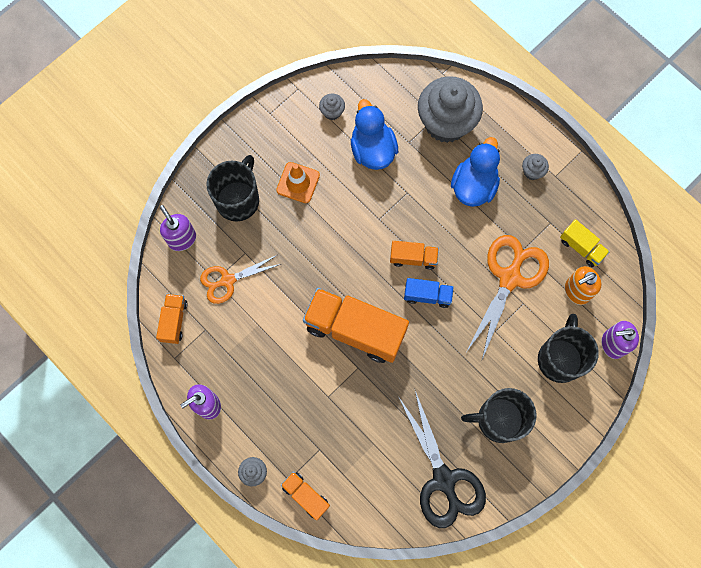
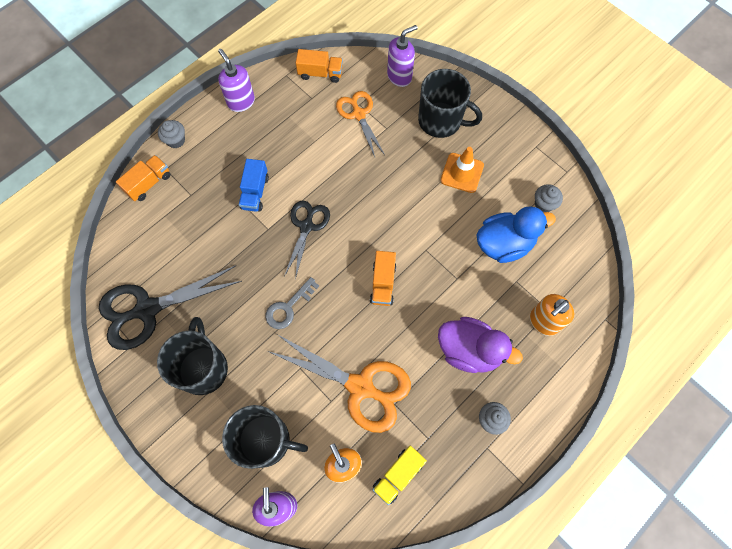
camera: 90 degrees right, 5 degrees down
orange truck [303,288,409,363] -> black scissors [284,201,330,280]
blue truck [404,278,454,308] -> blue truck moved to [239,159,269,212]
grey cupcake [418,76,483,143] -> orange soap dispenser [530,294,574,336]
blue duck [451,137,500,207] -> purple duck [438,317,523,373]
none -> grey key [265,277,319,329]

